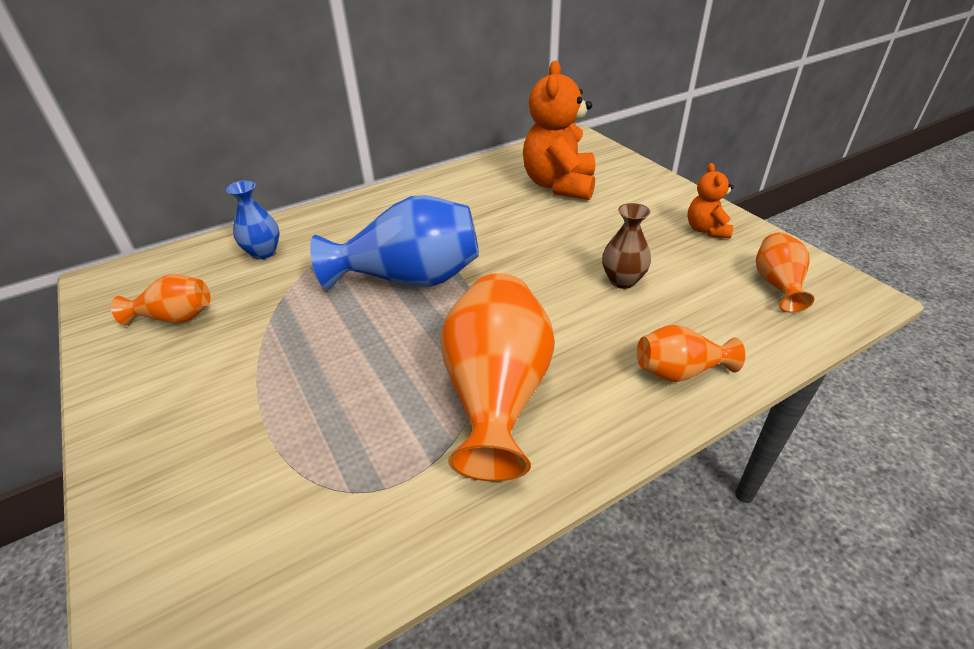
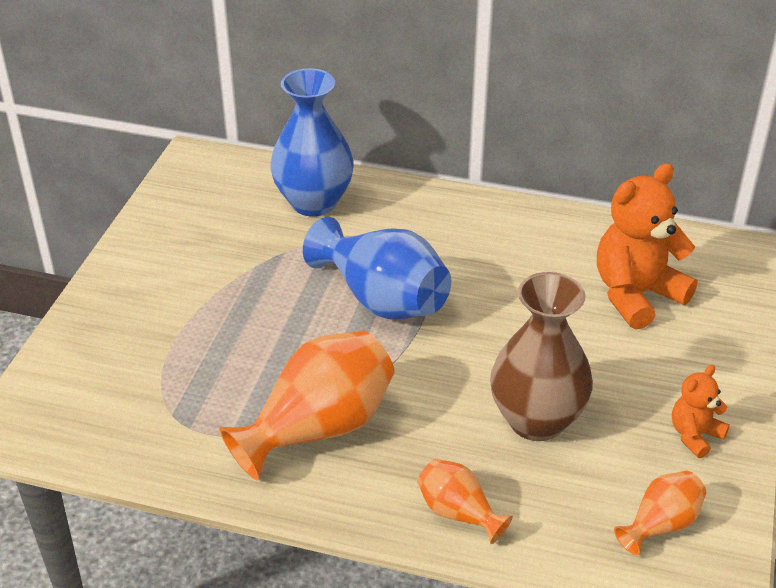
camera: 45 degrees right, 0 degrees up
orange vase [111,274,211,326] -> none
blue vase [226,180,280,259] -> blue vase [270,68,354,217], size x1.92
brown vase [602,203,651,289] -> brown vase [490,272,593,441], size x1.92

